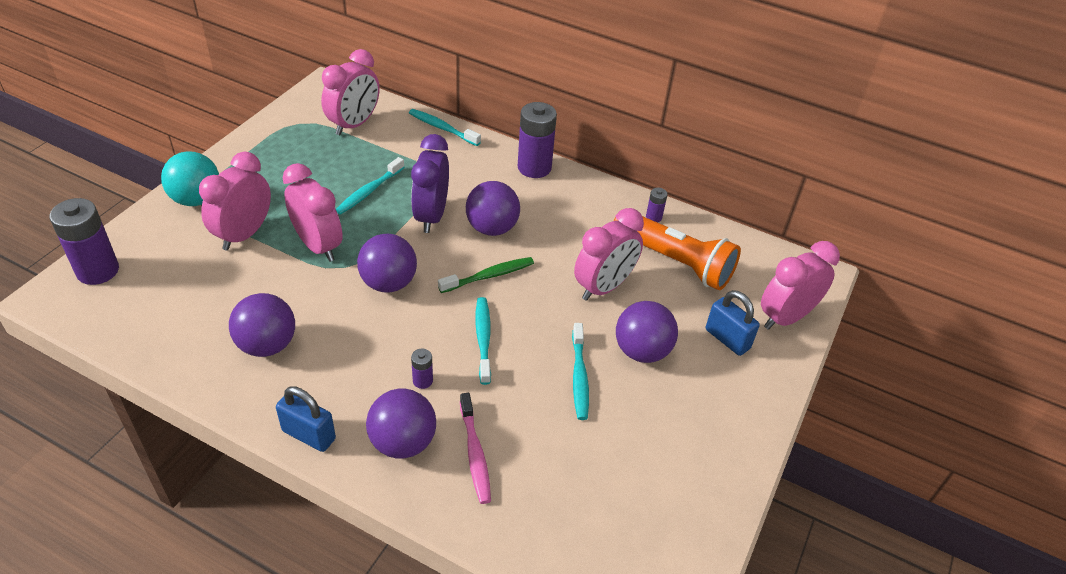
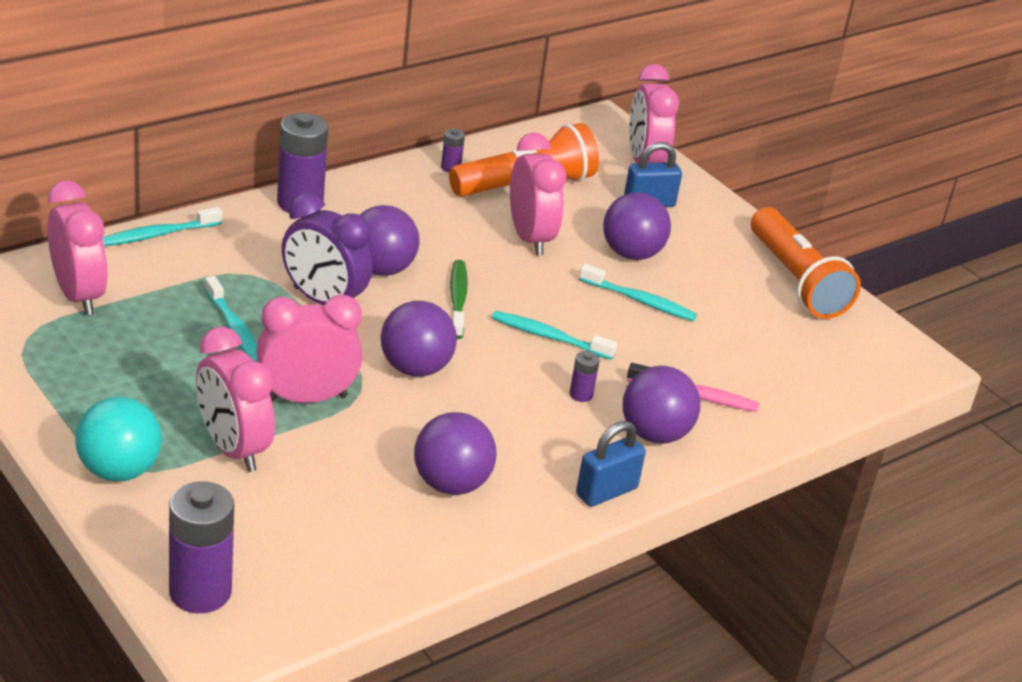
camera: 65 degrees left, 10 degrees down
none -> orange flashlight [751,207,861,319]

